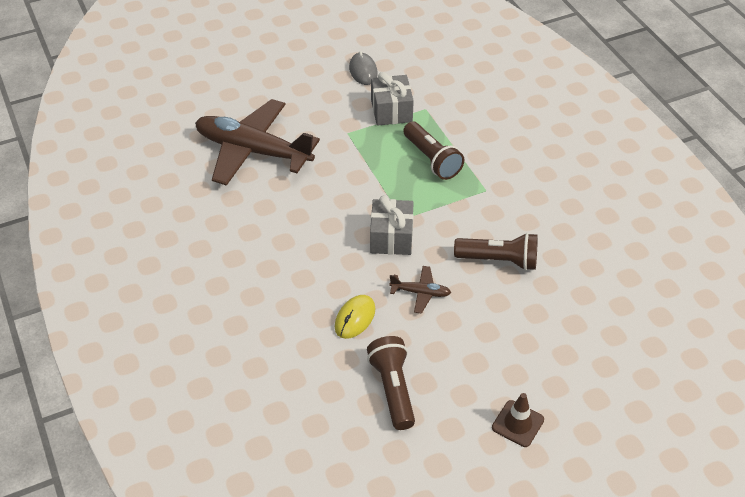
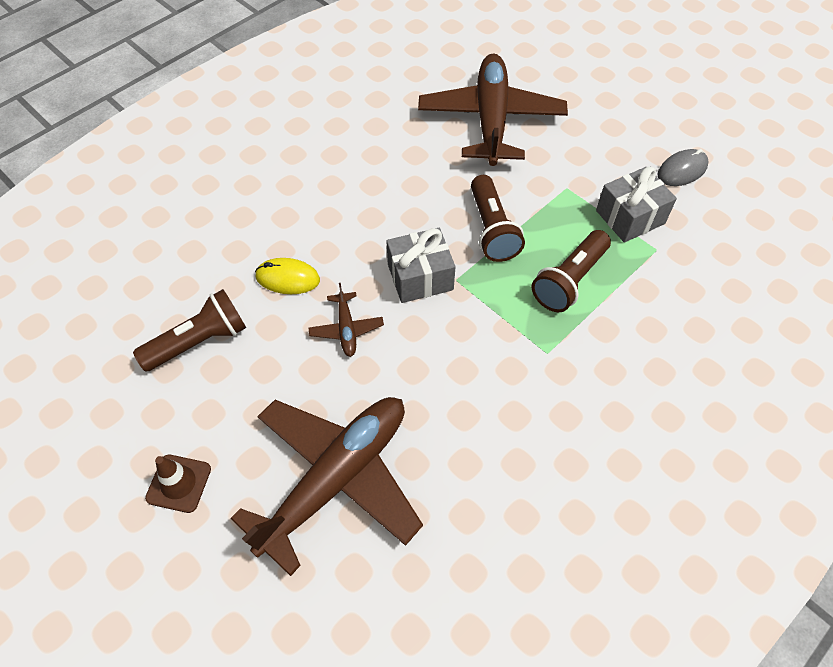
camera: 70 degrees right, 10 degrees up
brown flashlight [454,233,538,271] -> brown flashlight moved to [471,175,525,262]
none -> brown plane [230,397,423,576]

